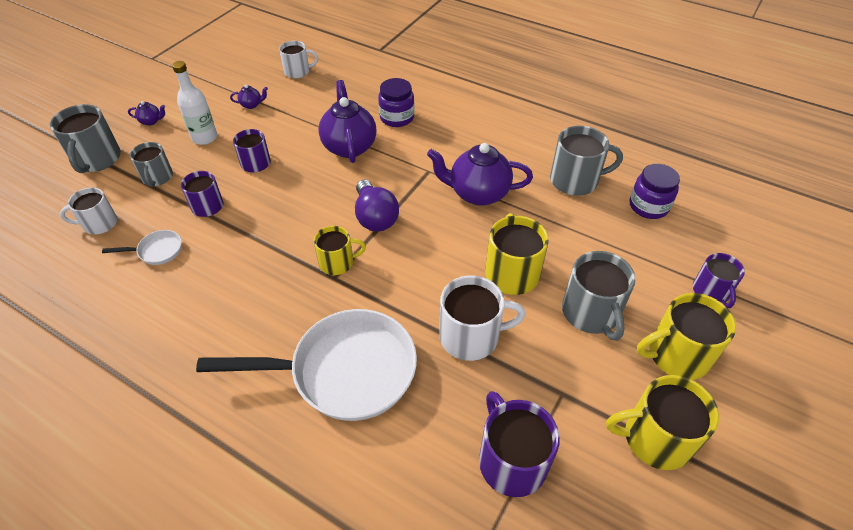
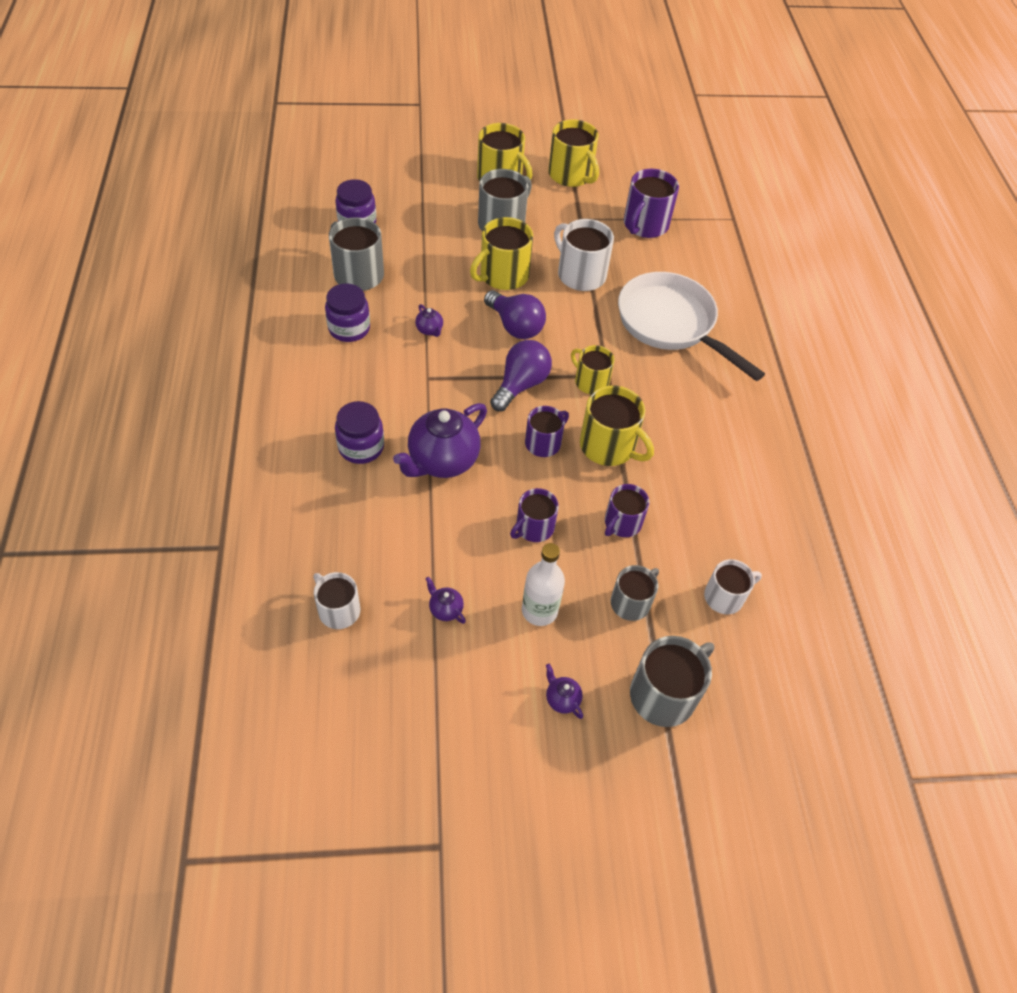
camera: 130 degrees left, 5 degrees up
white mug [60,187,117,235] -> white mug turned 60 degrees counterclockwise [704,559,762,614]
white pan [102,230,182,265] -> none
purple teapot [427,143,533,206] -> purple teapot [415,304,443,337], size x0.43
purple mug [693,253,745,308] -> purple mug moved to [525,406,569,457]
none -> purple jar [325,283,370,342]
none -> purple light bulb [484,290,546,339]
none -> yellow mug [580,386,654,466]

